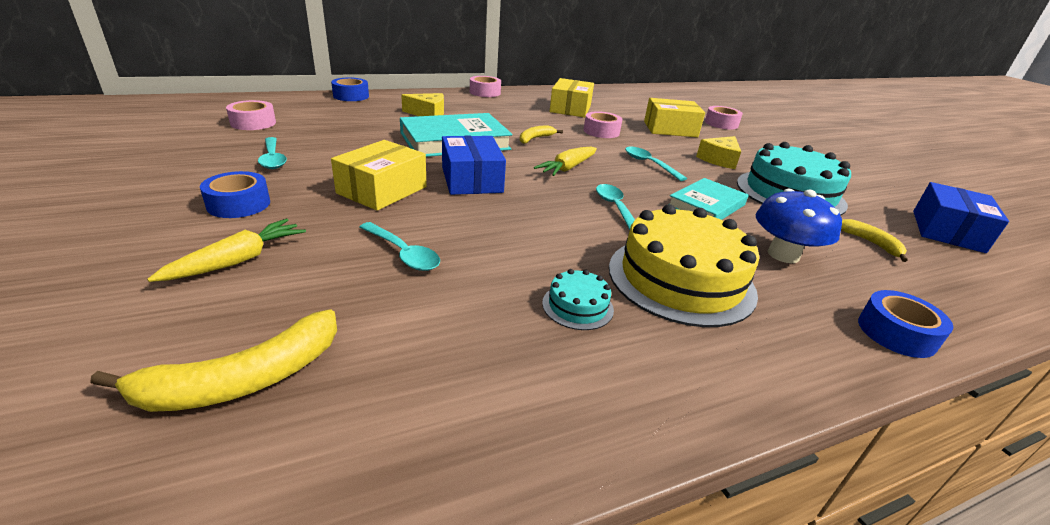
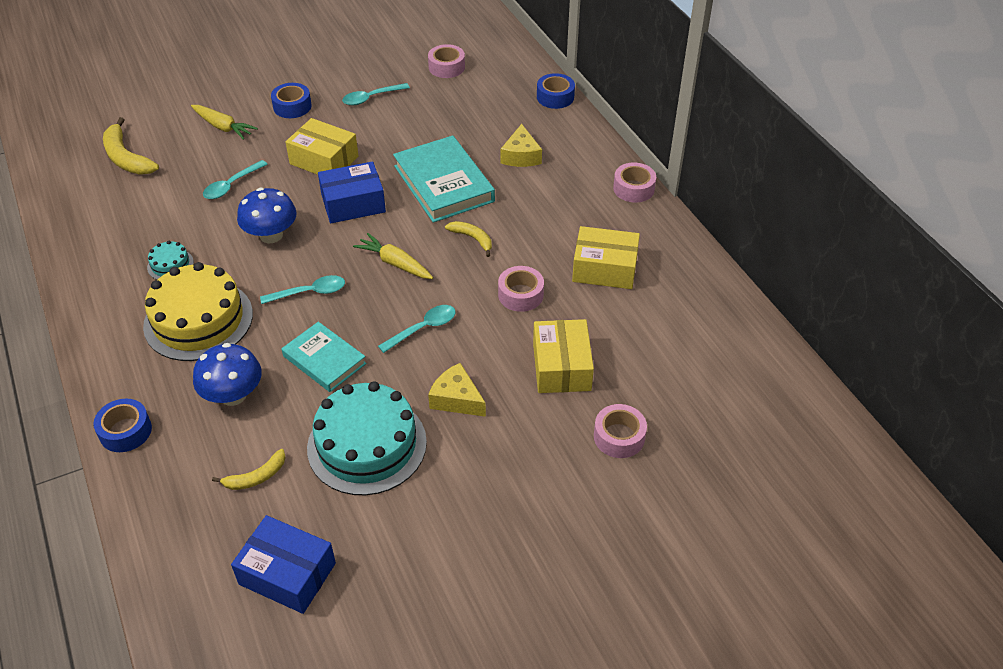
camera: 90 degrees right, 15 degrees up
none -> blue mushroom [237,188,297,243]

